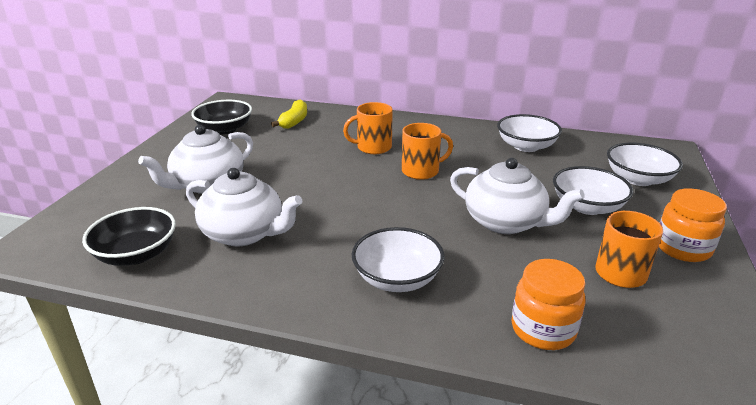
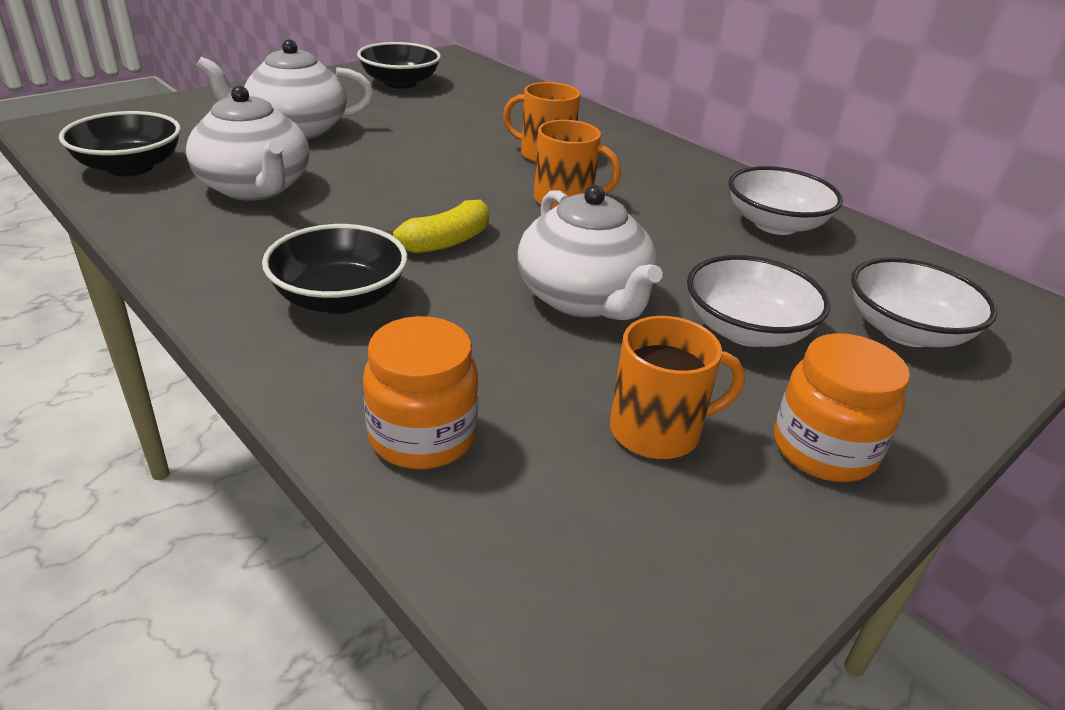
camera: 30 degrees right, 5 degrees up
yellow banana [271,99,307,129] -> yellow banana moved to [382,200,489,254]
white bowl [351,227,444,292] -> black bowl [262,224,408,314]

